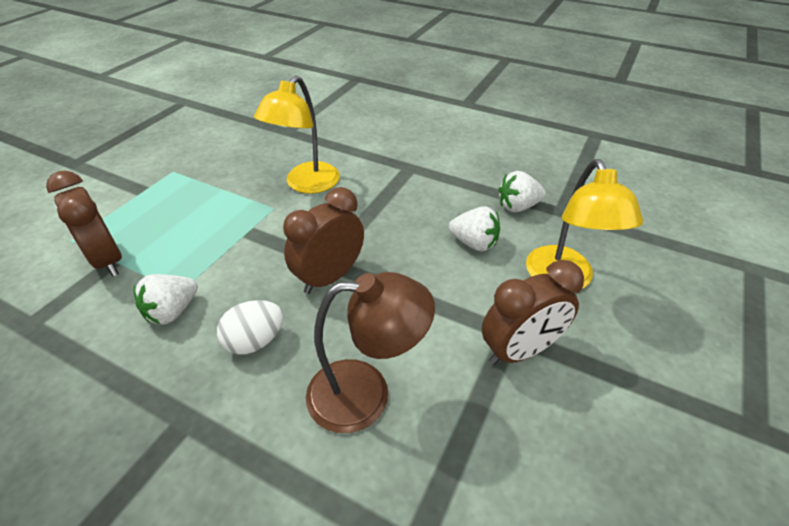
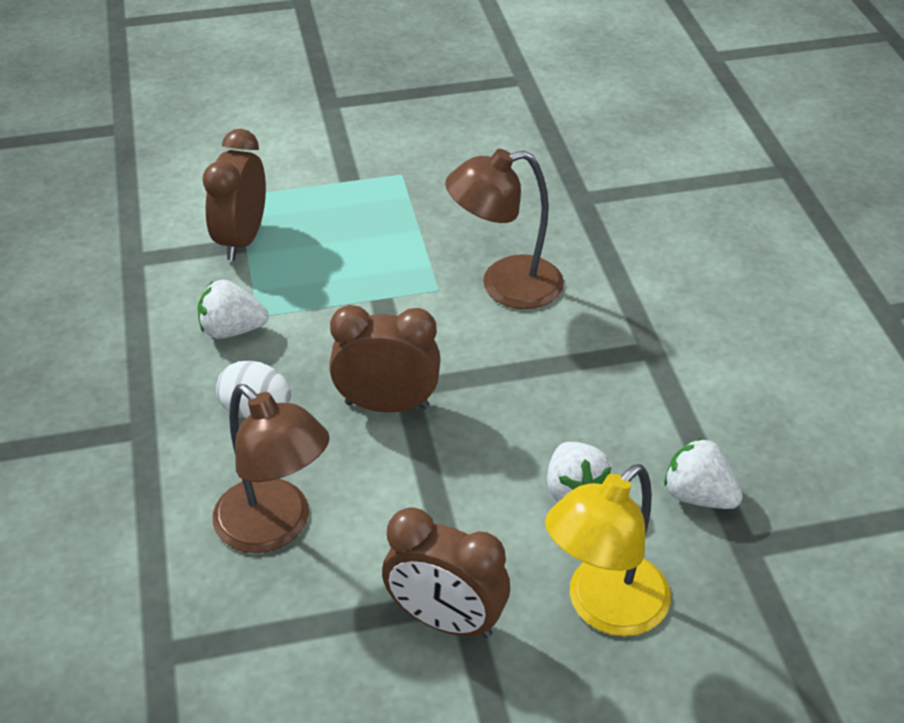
camera: 50 degrees right, 0 degrees up
yellow lamp [254,76,340,194] -> brown lamp [445,149,564,309]

